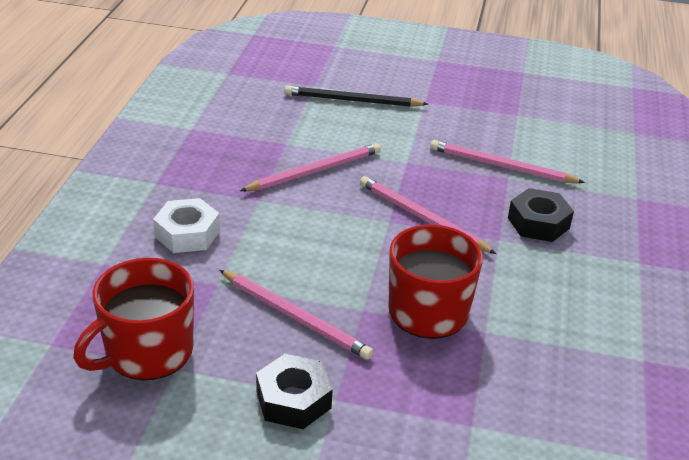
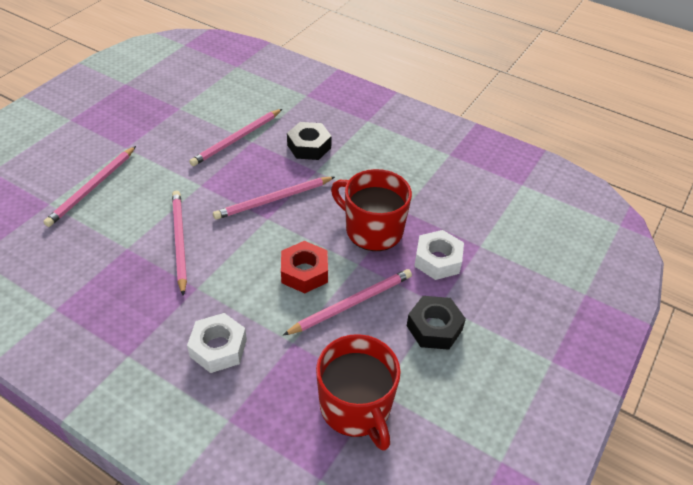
camera: 70 degrees left, 10 degrees up
black pencil [285,86,428,107] -> pink pencil [43,146,136,227]
none -> red nut [281,241,328,293]
none -> white nut [414,230,464,280]

